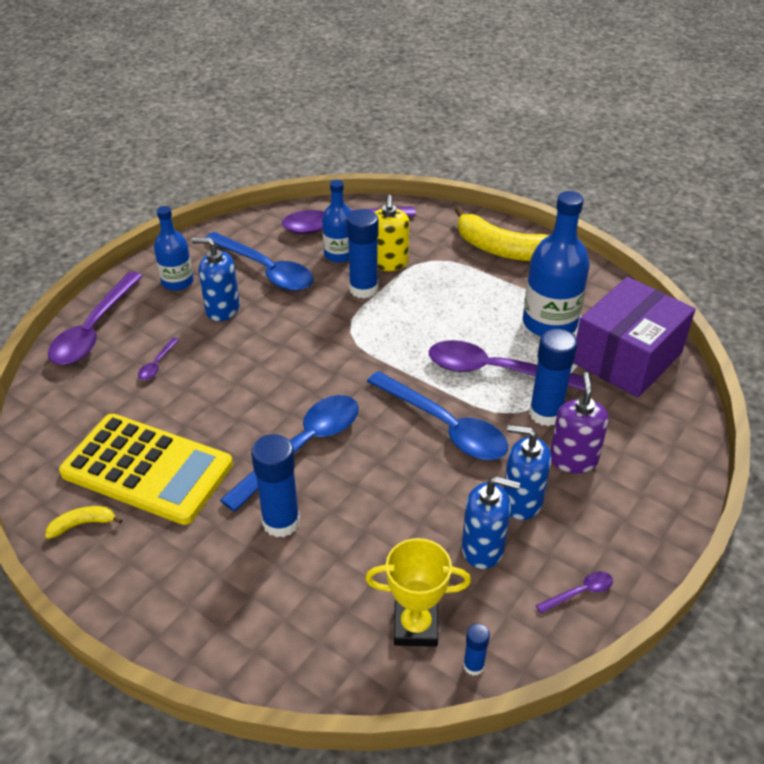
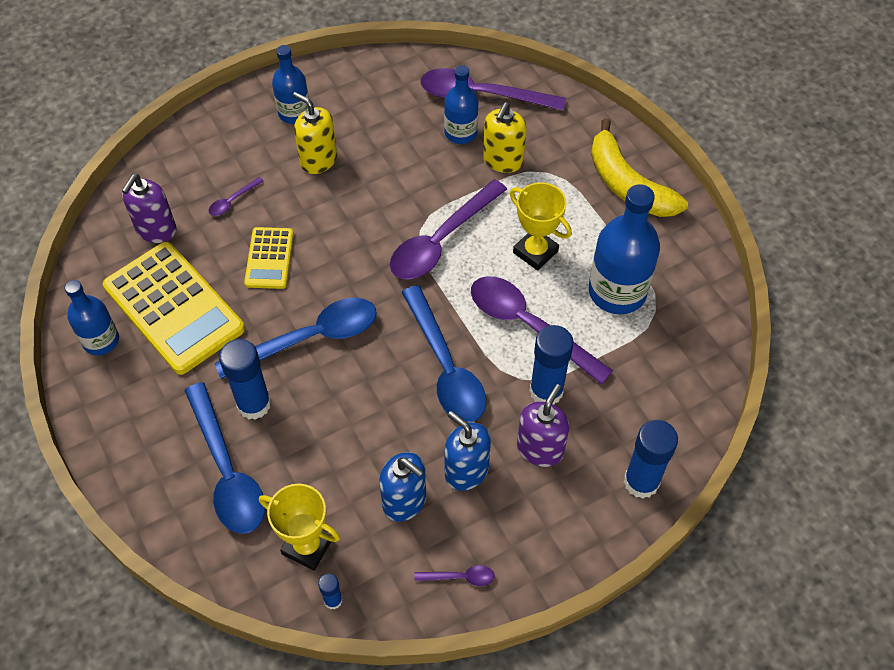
camera: 25 degrees right, 15 degrees up
yellow banana [45,506,122,539] -> blue bottle [64,280,119,355]
purple spoon [48,272,143,365] -> purple spoon moved to [390,179,507,280]
blue soap dispenser [192,238,240,321] -> yellow soap dispenser [293,92,337,174]
blue spoon [204,232,314,291] -> blue spoon moved to [184,382,265,534]
blue glue stick [347,209,379,298] -> blue glue stick moved to [624,420,678,499]
purple box [574,277,695,397] -> none
none -> purple soap dispenser [122,174,176,243]
none -> yellow calculator [244,227,294,289]
none -> yellow trophy [510,182,572,271]

